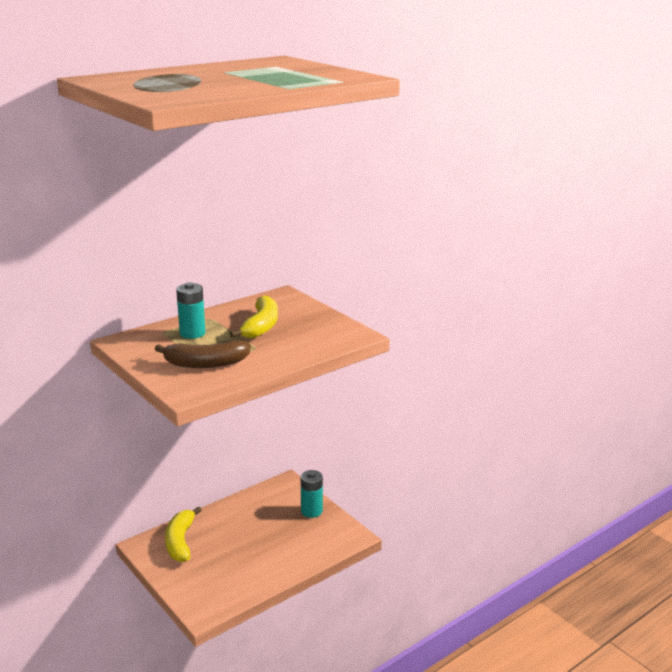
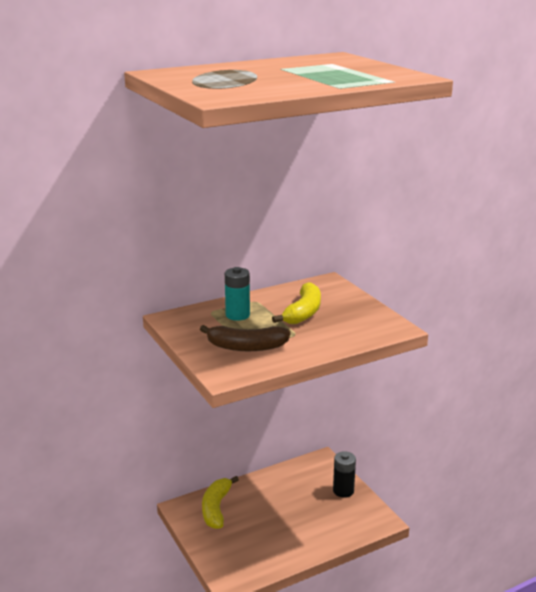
camera: 10 degrees right, 0 degrees up
turquoise battery [301,470,323,518] -> black battery [333,451,356,498]

